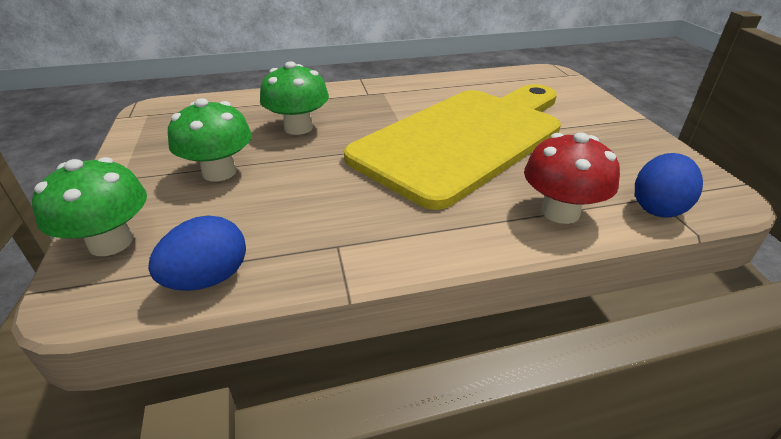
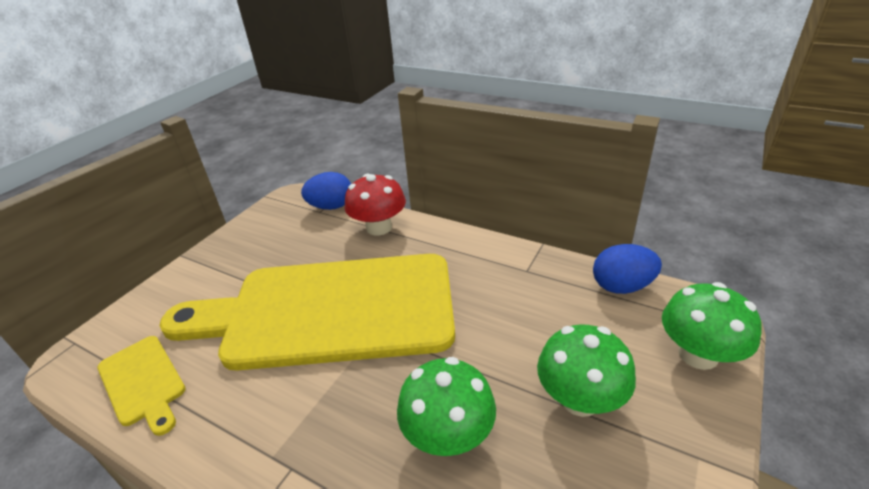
camera: 135 degrees left, 0 degrees up
none -> yellow cutting board [97,336,186,436]

